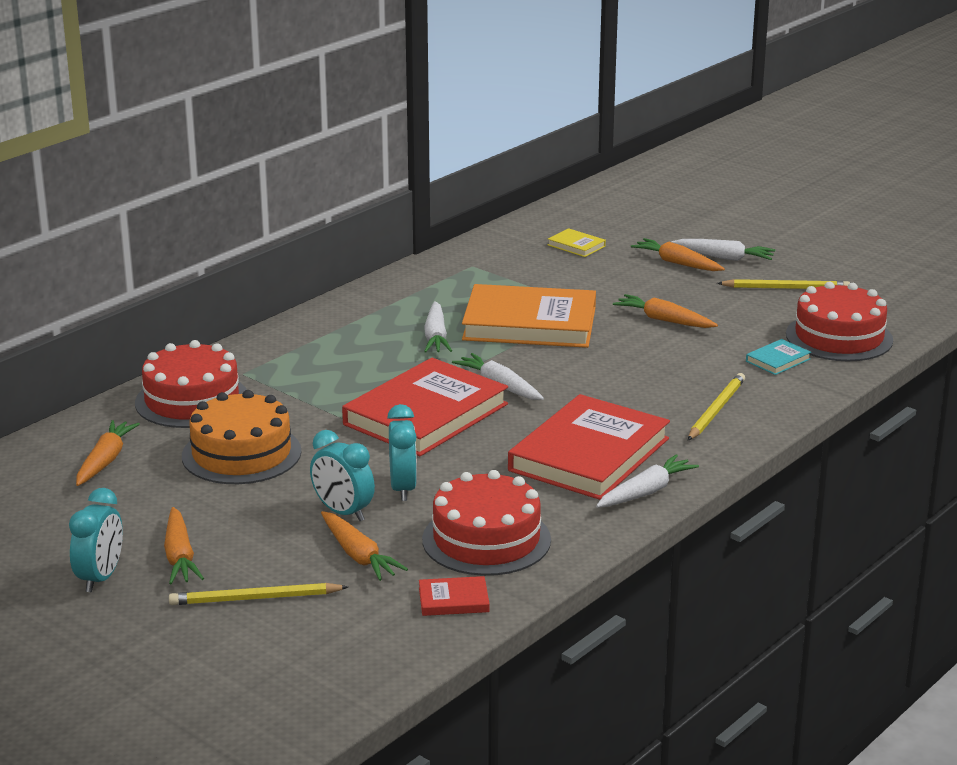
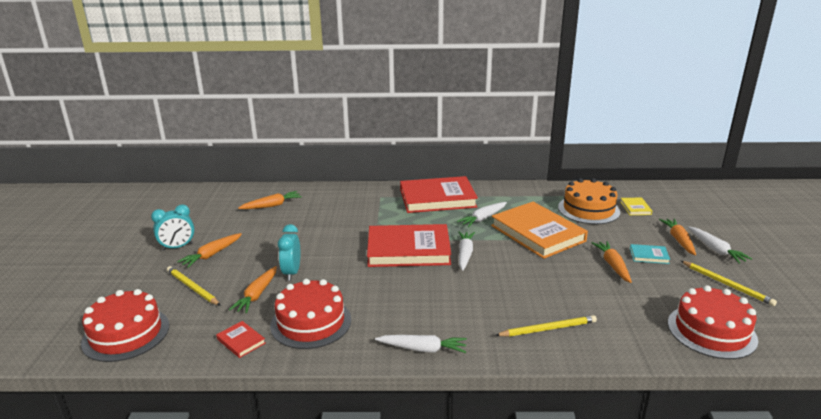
camera: 50 degrees right, 0 degrees up
red cake [135,340,247,428] -> red cake moved to [81,289,169,362]
orange cake [182,390,302,484] -> orange cake moved to [558,178,620,224]
turquoise clock [387,404,417,501] -> none
red book [508,394,670,500] -> red book moved to [400,176,478,213]
turquoise book [746,339,811,375] -> turquoise book moved to [630,244,670,264]

